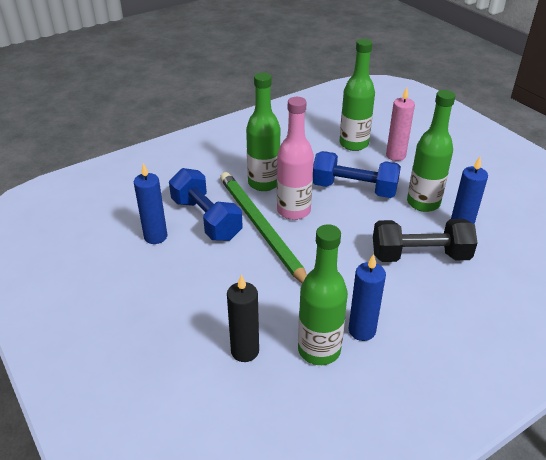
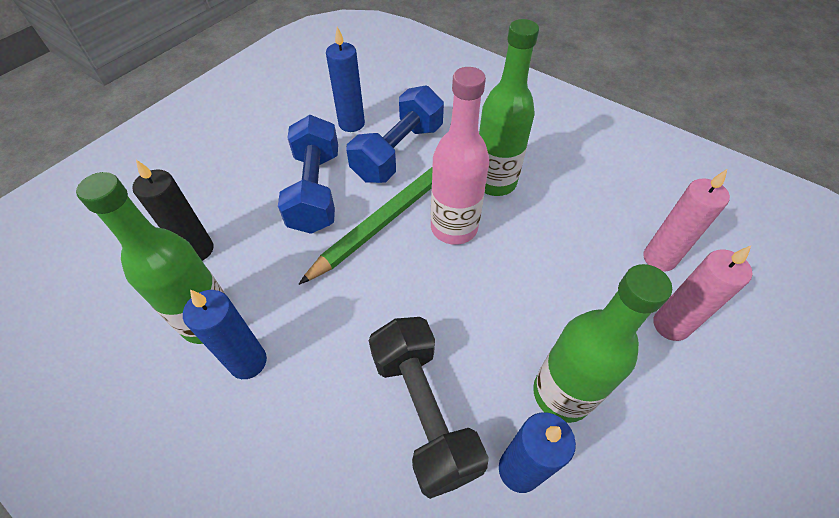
camera: 70 degrees right, 15 degrees up
blue dumbbell [313,151,401,198] -> blue dumbbell moved to [278,115,338,234]
green bottle [340,39,375,151] -> pink candle [643,169,730,272]

